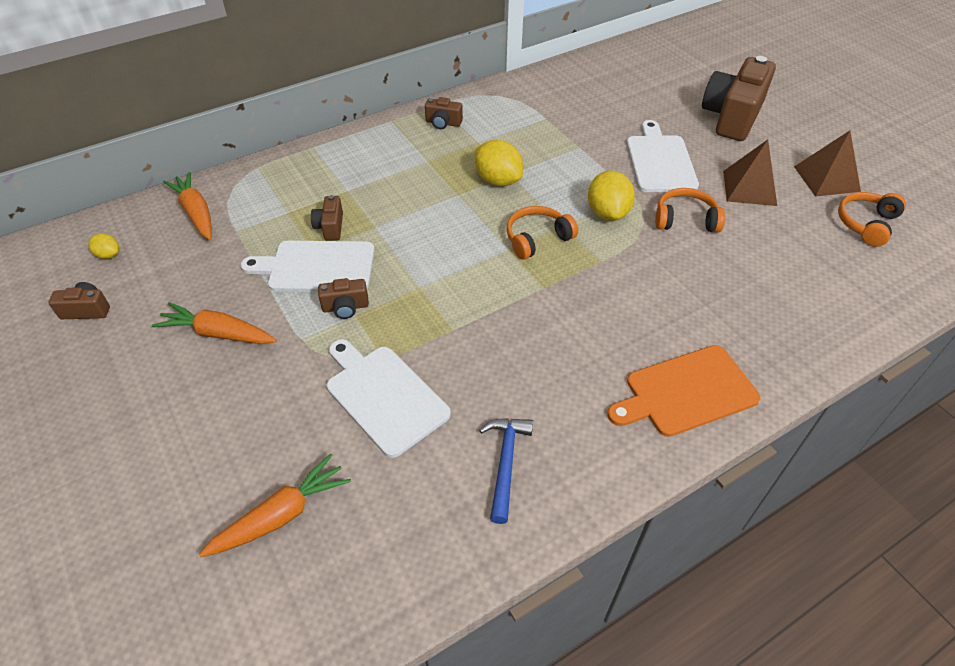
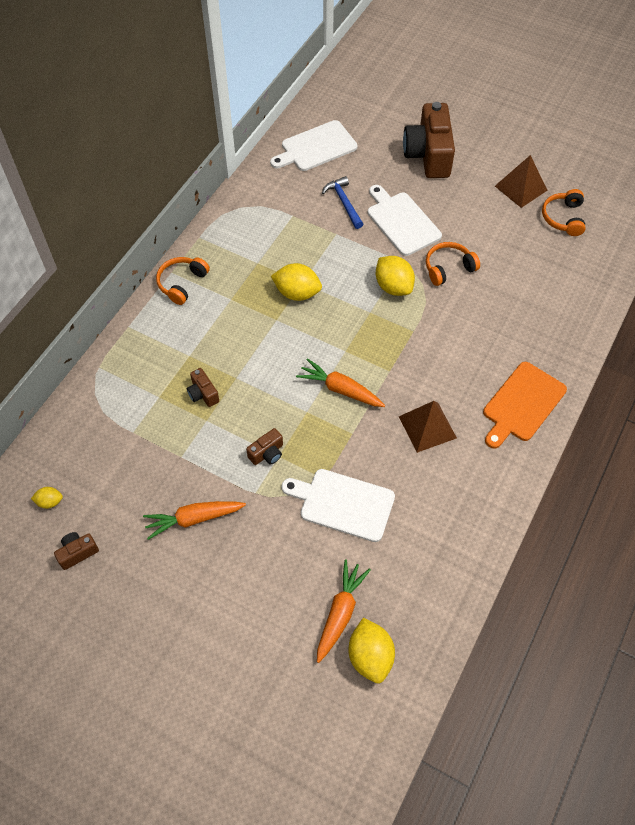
camera: 30 degrees left, 10 degrees up
orange carrot [163,172,212,240] -> orange carrot moved to [296,358,385,407]
white cutting board [241,241,375,292] -> white cutting board moved to [270,120,358,171]
brown camera [425,97,463,129] -> none
blue hammer [479,418,533,524] -> blue hammer moved to [322,176,363,229]
orange headphones [506,206,578,260] -> orange headphones moved to [156,257,210,305]
brown pyramid [723,140,777,206] -> brown pyramid moved to [399,401,457,453]
none -> yellow lemon [348,618,395,683]

